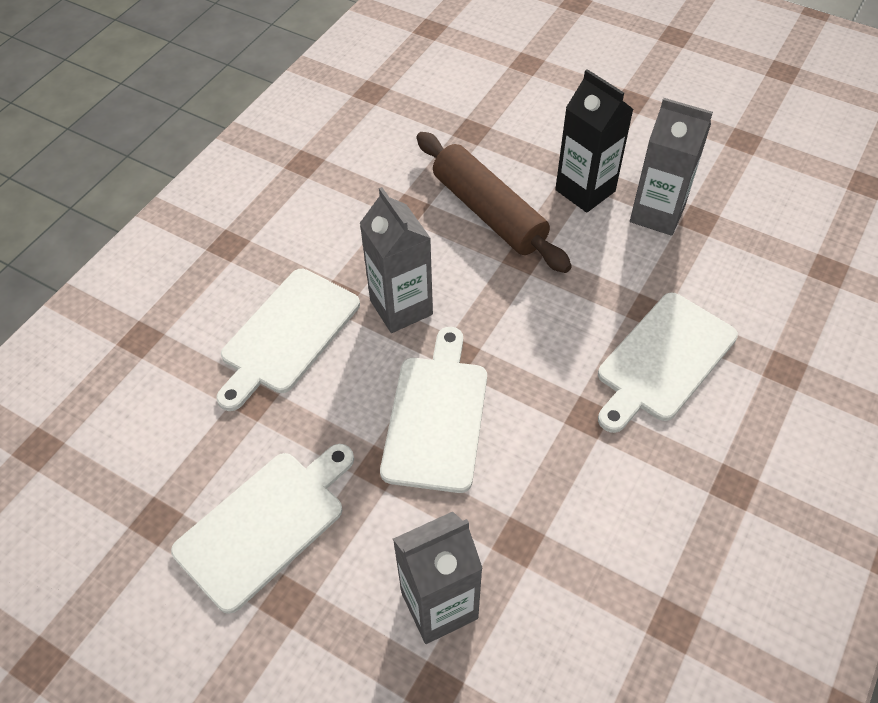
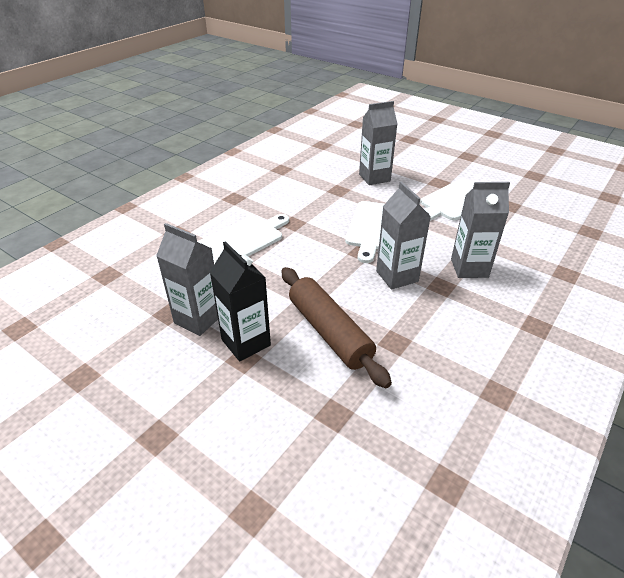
camera: 175 degrees left, 15 degrees down
white cutting board [216,269,360,411] -> grey carton [451,182,510,278]

